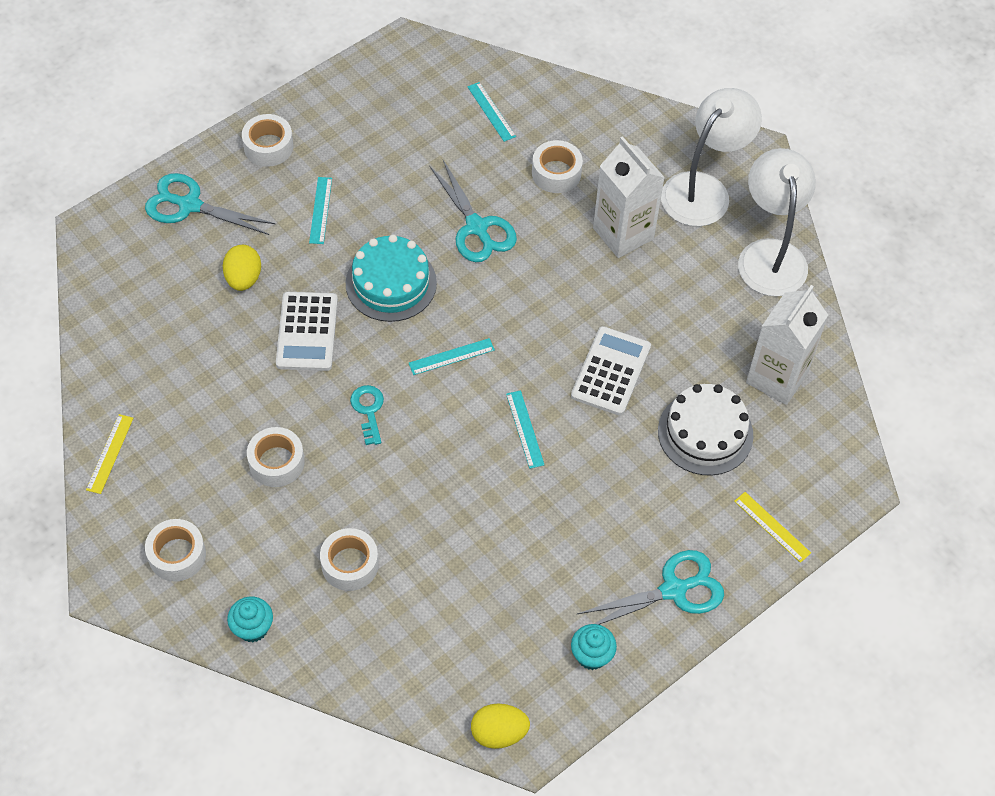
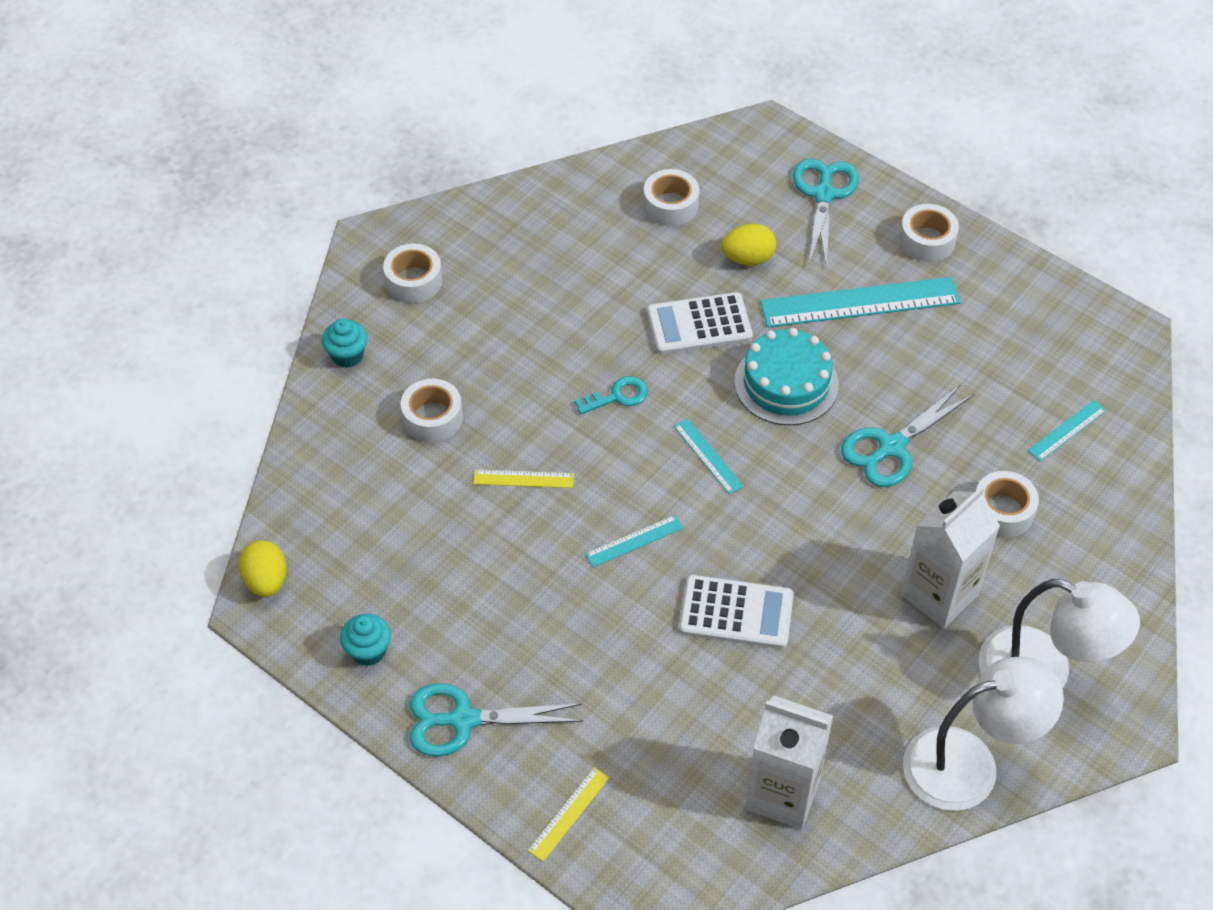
camera: 80 degrees right, 5 degrees down
yellow ruler [86,414,133,494] -> yellow ruler moved to [473,470,574,488]
white tape [247,427,305,487] -> white tape moved to [643,169,699,226]
turquoise ruler [309,177,332,244] -> turquoise ruler [760,277,961,328], size x2.12
turquoise scissors [577,550,724,625] -> turquoise scissors turned 120 degrees clockwise [410,683,583,757]
white cake [658,384,754,475] -> none

